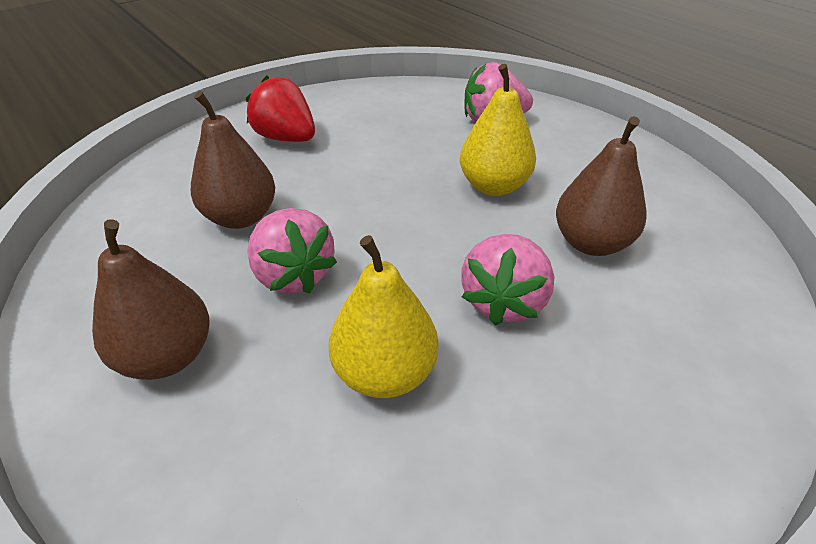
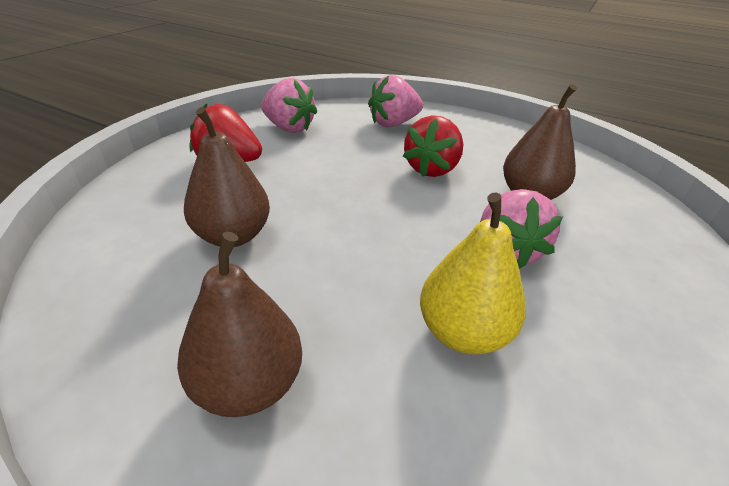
camera: 25 degrees left, 5 degrees down
pink strawberry [247,208,337,294] -> pink strawberry moved to [261,78,317,133]
yellow pear [460,64,536,196] -> red strawberry [403,115,463,177]

